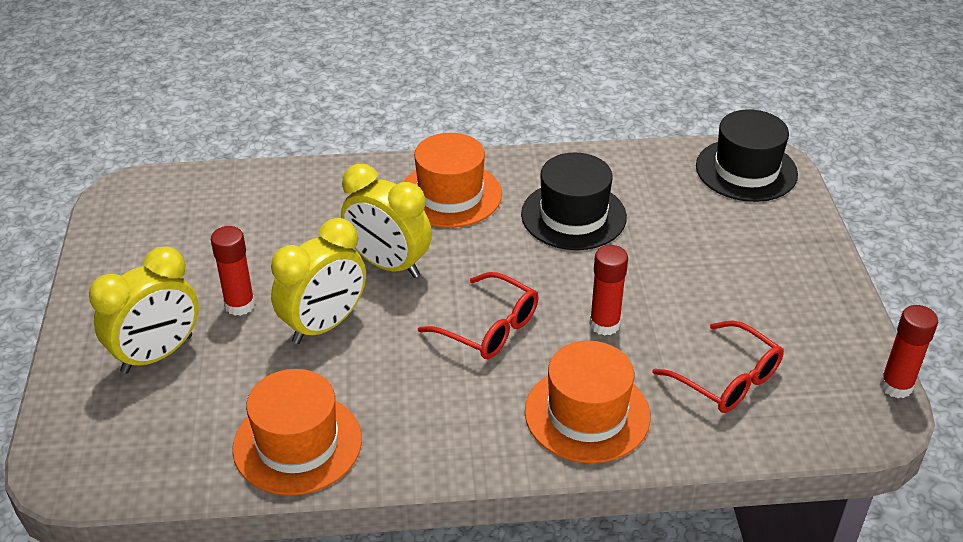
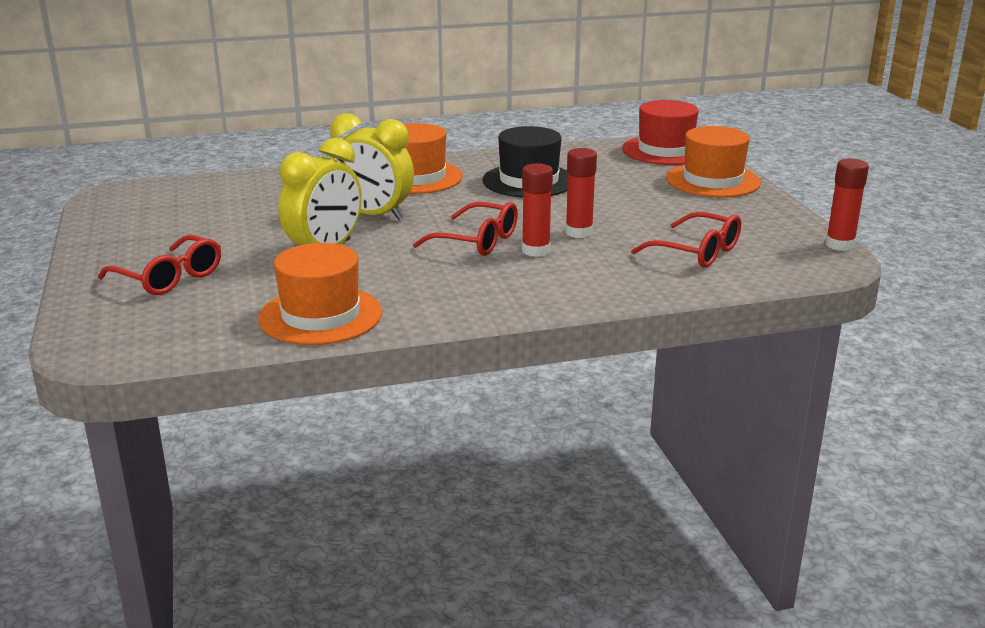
camera: 10 degrees left, 15 degrees down
yellow clock [89,246,199,374] -> red glasses [98,235,221,295]
red glue stick [211,226,255,316] -> red glue stick moved to [522,163,553,257]
orange hat [525,341,650,463] -> orange hat moved to [666,126,761,198]
black hat [696,109,798,202] -> red hat [622,100,699,165]

